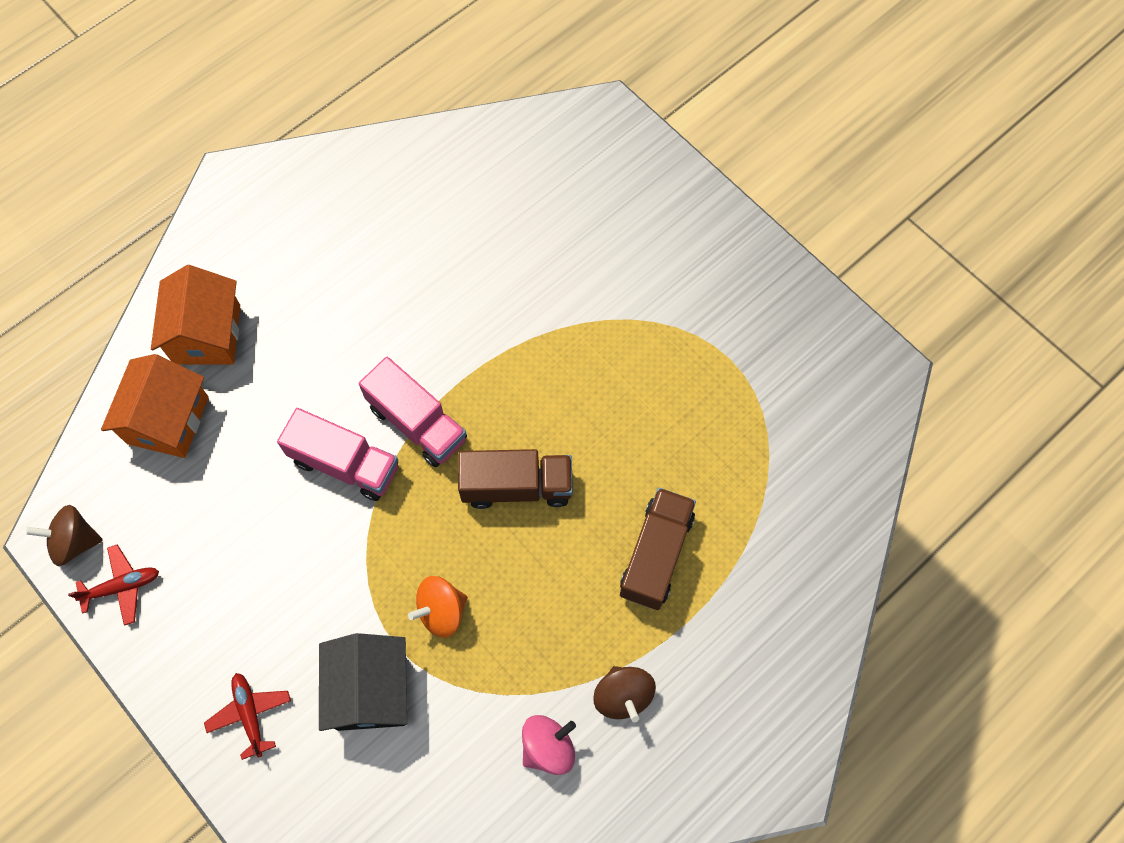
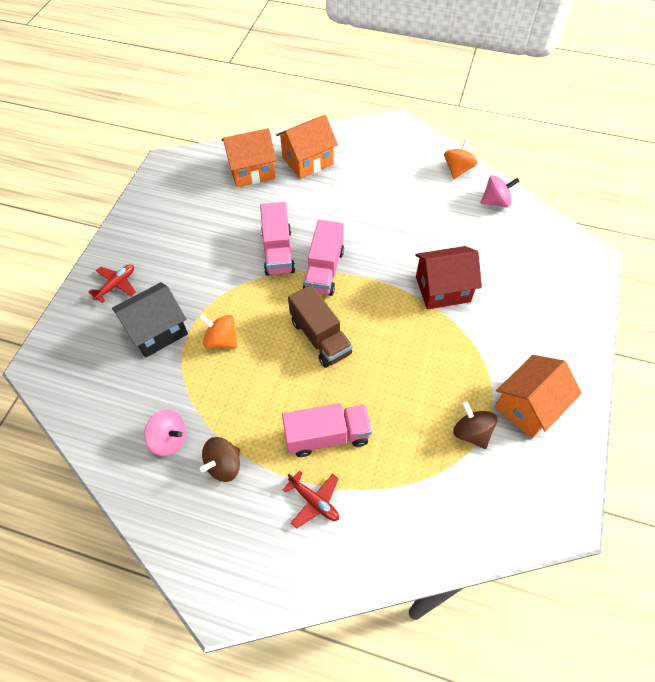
camera: 60 degrees right, 10 degrees down
brown spinning top [26,505,103,566] -> brown spinning top moved to [453,401,497,449]
red plane [68,545,159,626] -> red plane moved to [283,470,339,528]
brown truck [620,488,696,610] -> pink truck [282,403,372,457]
none -> red house [415,246,482,309]
none -> orange spinning top [444,138,478,179]
none -> pink spinning top [480,175,520,207]
none -> orange house [495,355,582,439]

